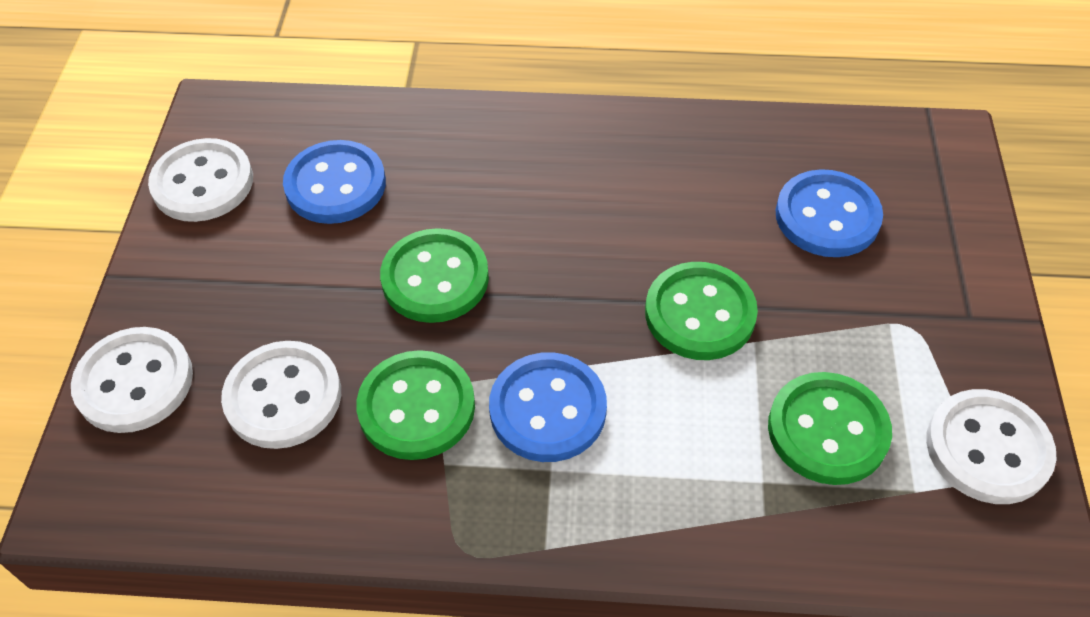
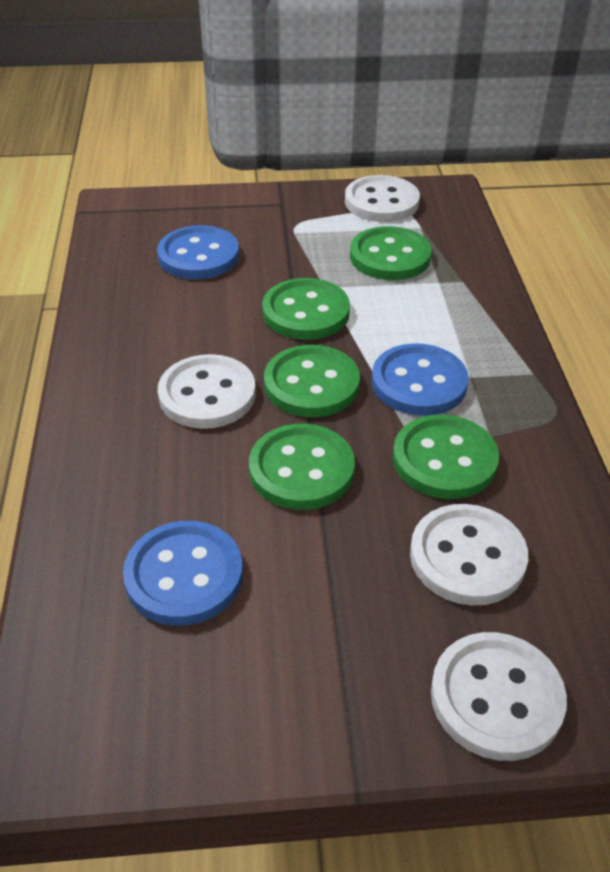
camera: 100 degrees left, 10 degrees down
white button [148,138,253,222] -> white button moved to [158,354,256,429]
none -> green button [264,345,360,417]

